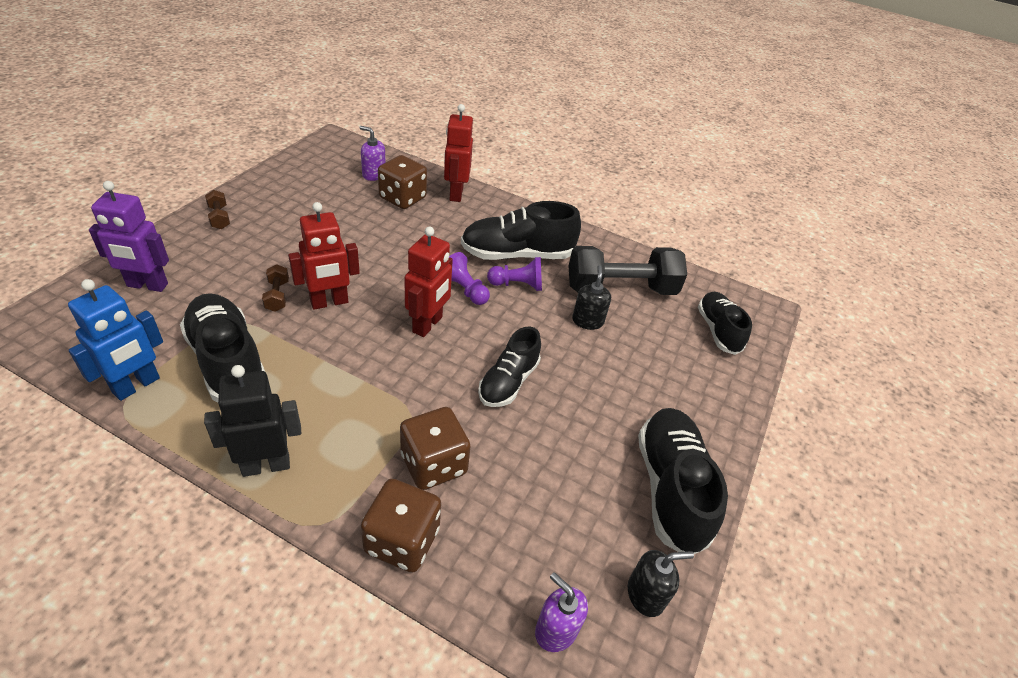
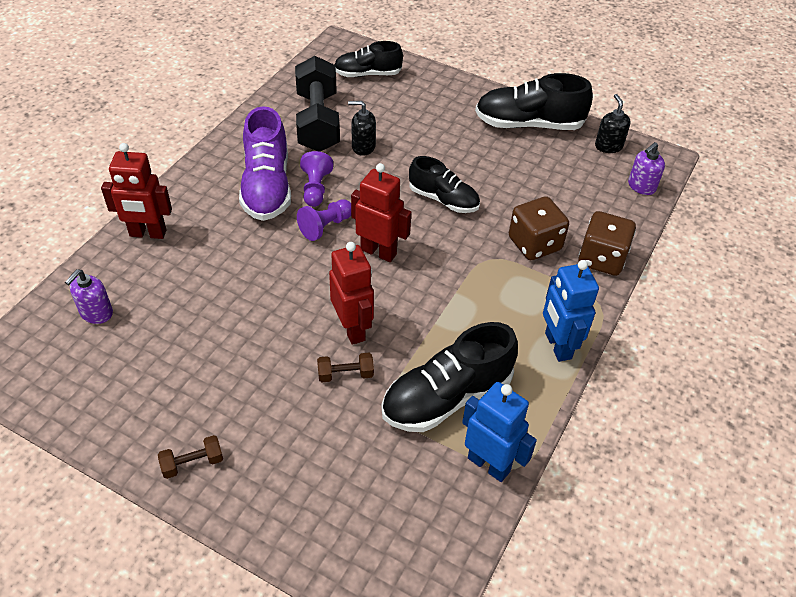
camera: 85 degrees left, 5 degrees up
purple robot [89,181,169,292] -> none
black robot [204,365,301,477] -> blue robot [543,260,599,362]
brown dice [378,155,427,209] -> none
black shoe [461,201,581,260] -> purple shoe [239,106,291,221]

